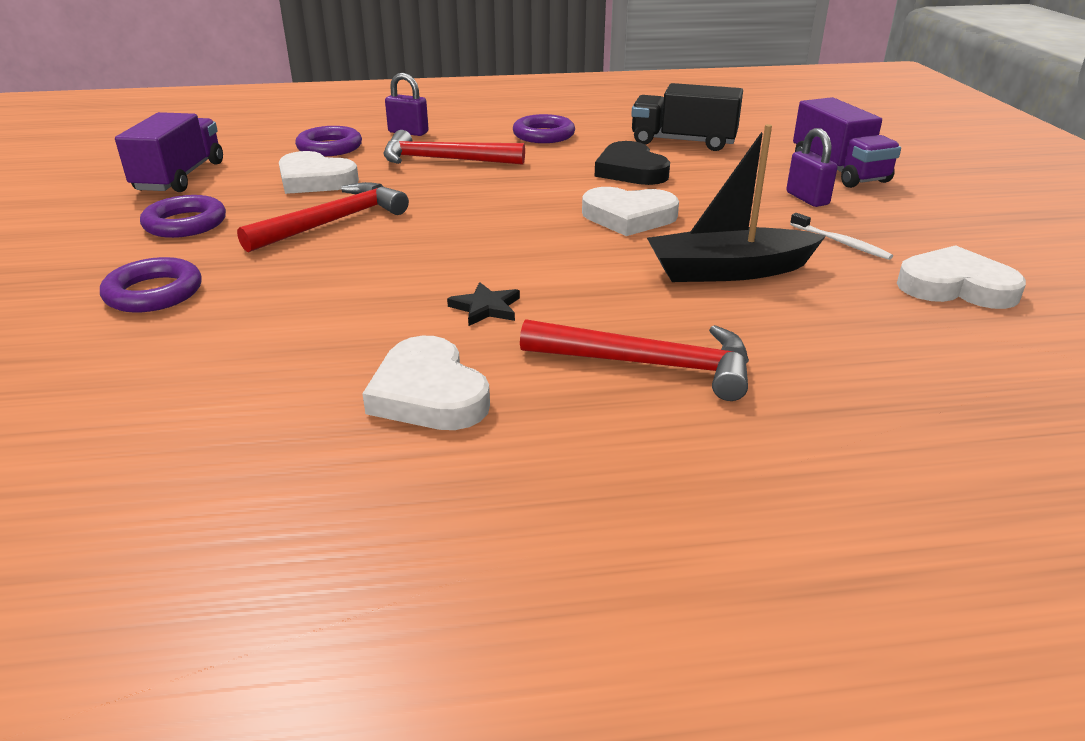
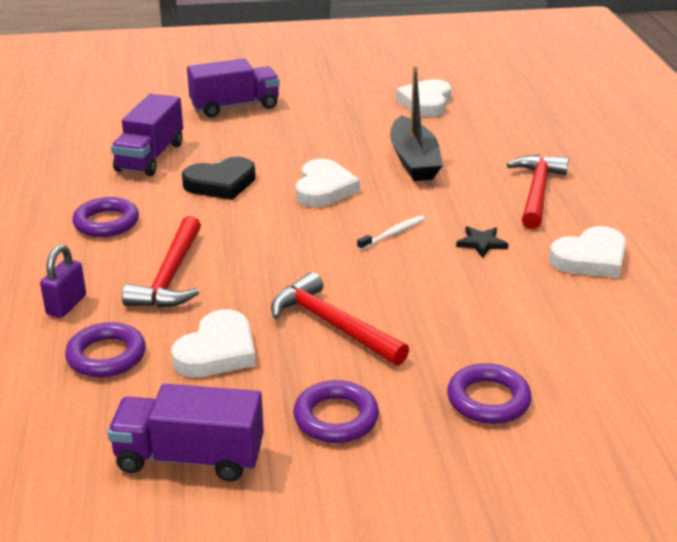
camera: 90 degrees left, 0 degrees up
black truck [631,83,743,151] -> purple truck [111,94,183,176]
purple padlock [786,128,838,207] -> none
white toothbrush [790,213,893,260] -> white toothbrush moved to [357,215,425,250]

